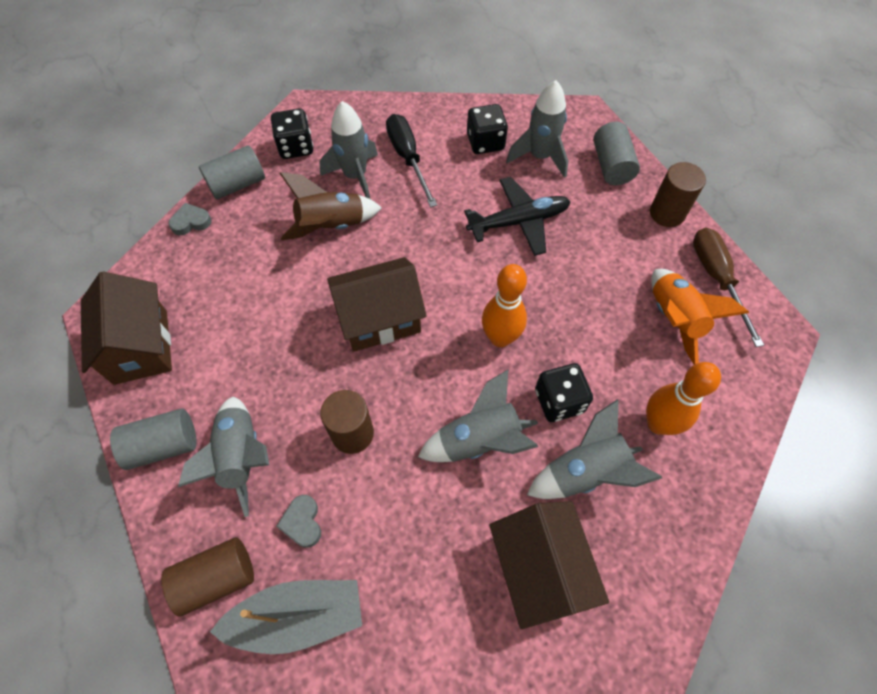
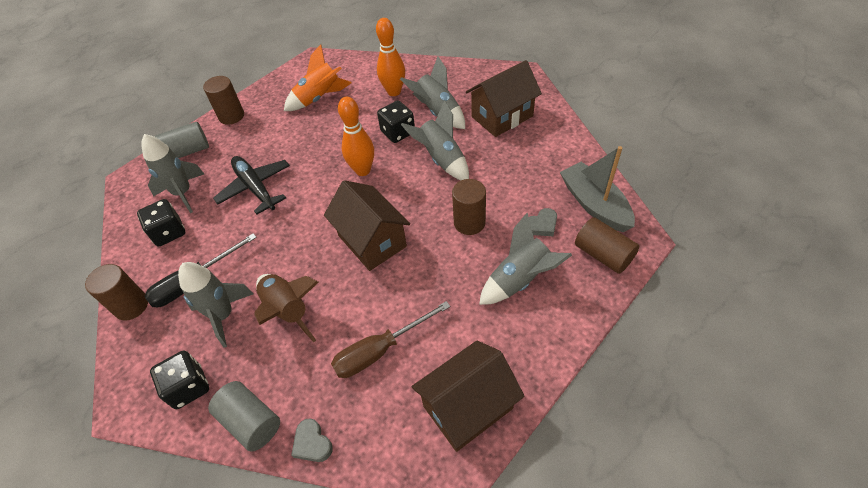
camera: 105 degrees left, 10 degrees down
grey cylinder [110,408,197,470] -> none
brown screwdriver [693,227,764,347] -> brown screwdriver moved to [331,301,451,378]
none -> brown cylinder [85,264,148,320]

